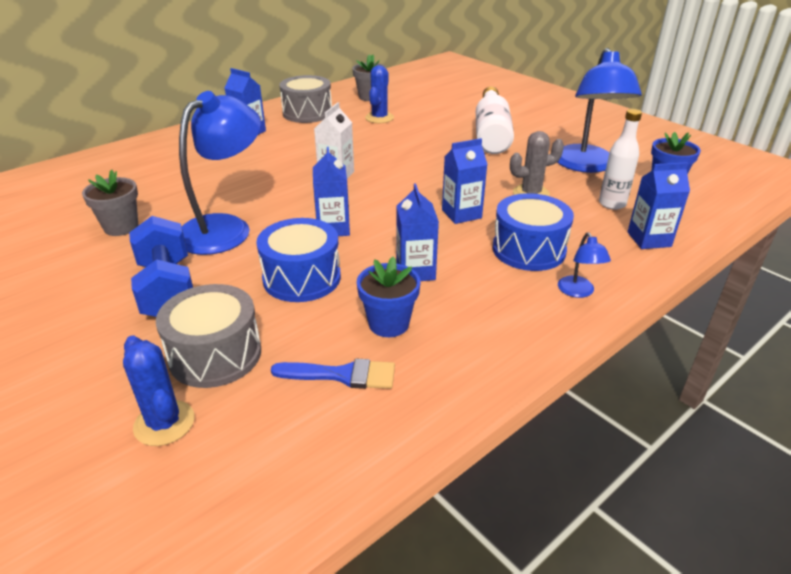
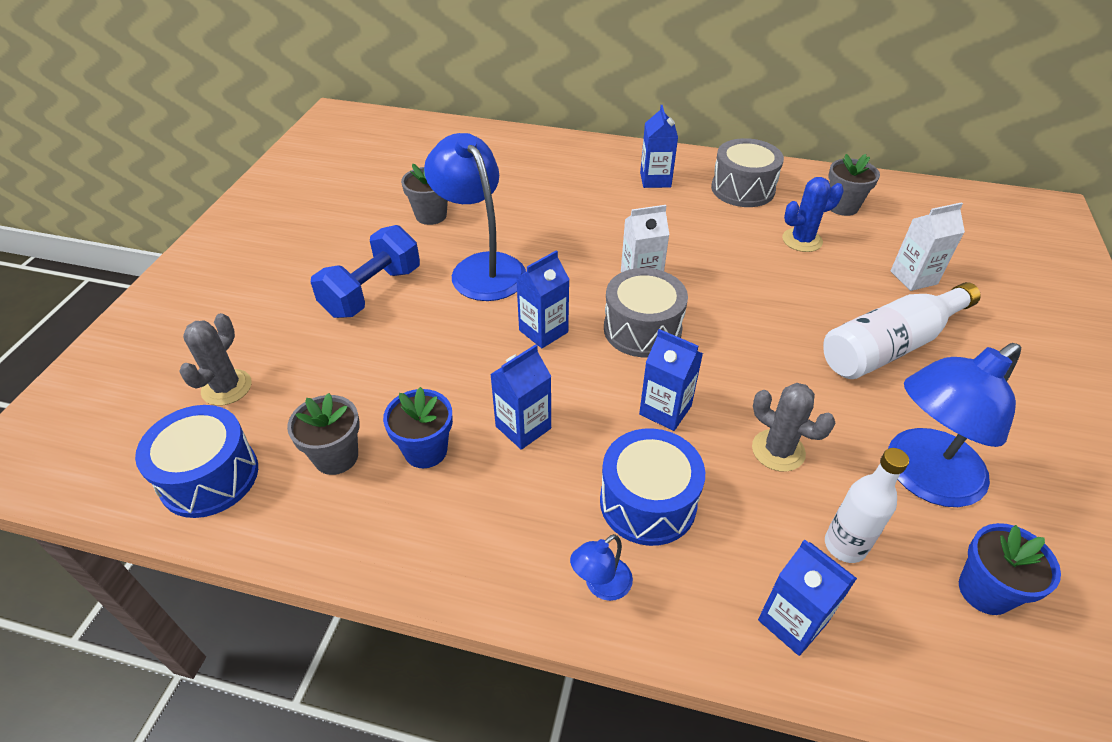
camera: 55 degrees right, 10 degrees up
blue cactus [123,336,195,446] -> grey cactus [179,313,252,406]
grey drum [156,284,261,388] -> grey drum moved to [604,268,688,357]
blue lamp [179,91,261,255] -> blue lamp turned 120 degrees counterclockwise [424,133,526,301]
blue drum [256,218,341,302] -> blue drum moved to [135,405,258,518]
blue brush [271,358,395,389] -> grey flower pot [287,393,360,475]
none -> white carton [890,202,965,291]

